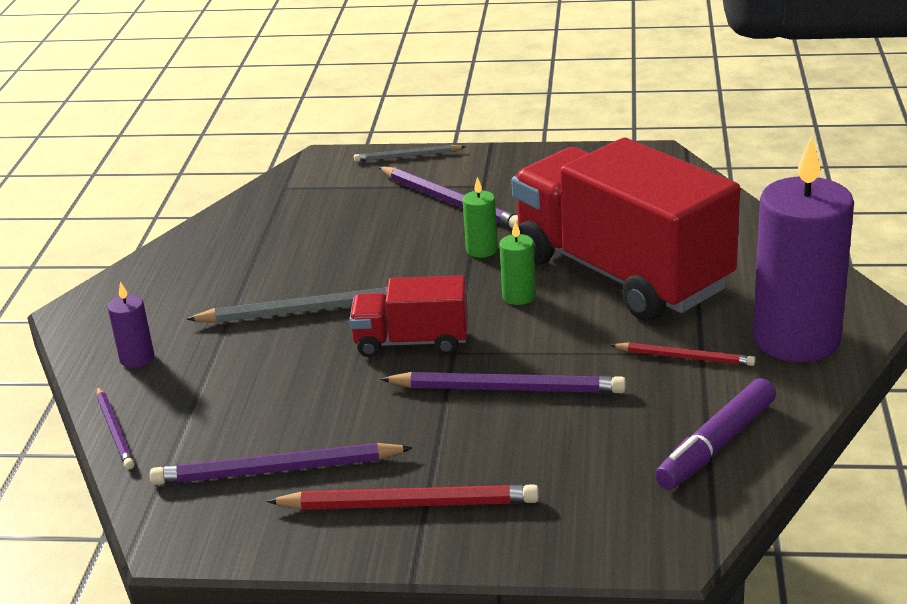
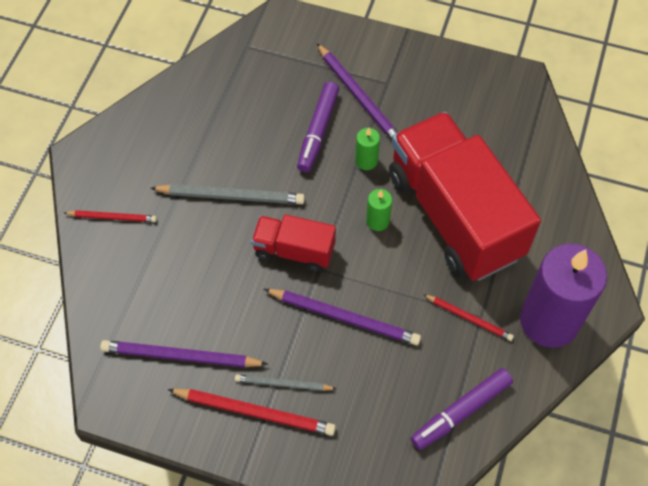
camera: 10 degrees right, 30 degrees up
purple pencil [97,386,135,469] -> none
purple candle [108,282,154,368] -> red pencil [64,210,157,222]
grey pencil [354,145,465,162] -> grey pencil moved to [235,374,337,391]
none -> purple marker [297,82,339,172]

